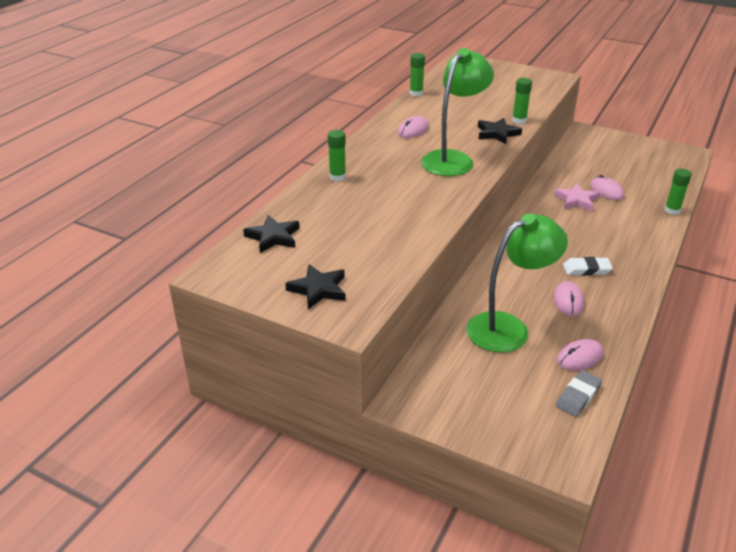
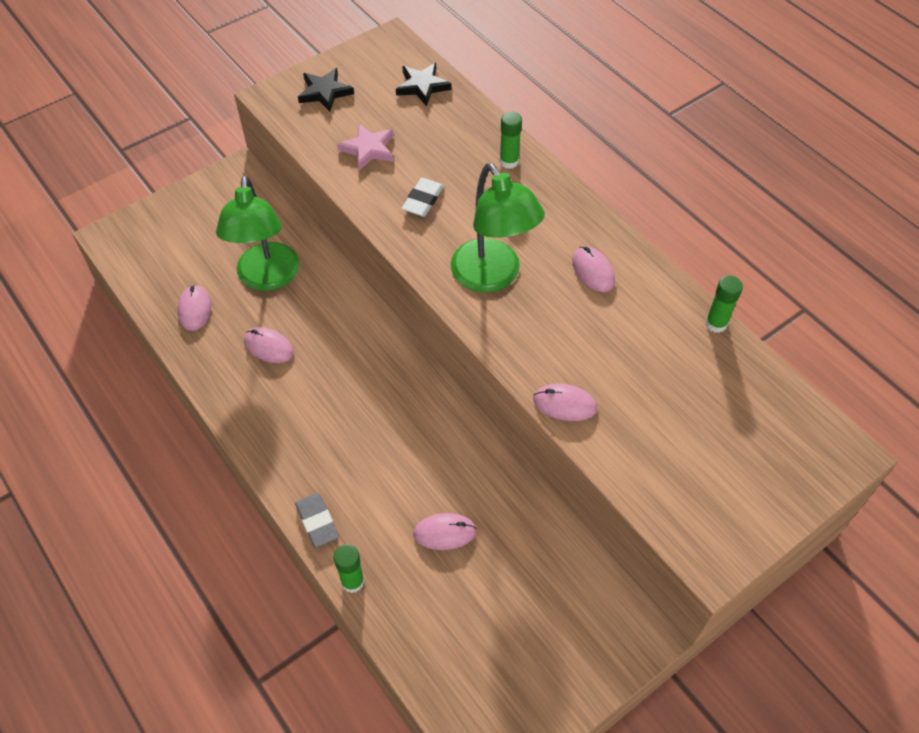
camera: 115 degrees right, 20 degrees up
black star [478,118,522,144] -> none
green glue stick [512,78,532,124] -> pink mouse [533,384,597,421]
pink star [554,183,600,212] -> pink star moved to [337,123,394,170]
grey eraser [556,370,602,417] -> grey eraser moved to [295,493,339,548]
white eraser [563,257,613,276] -> white eraser moved to [402,178,444,217]

